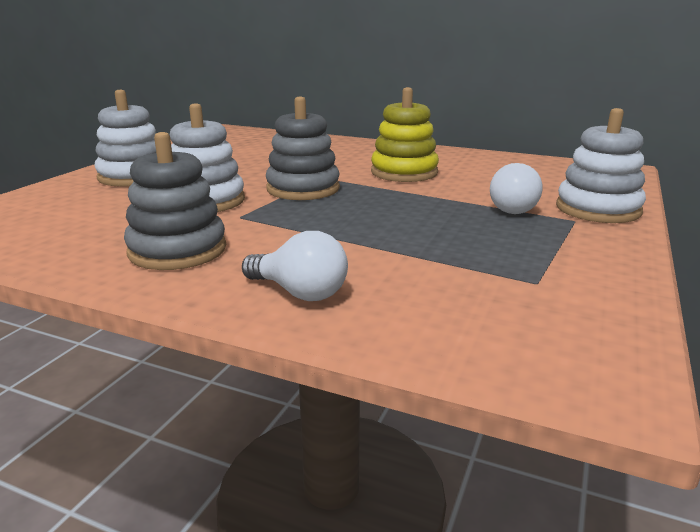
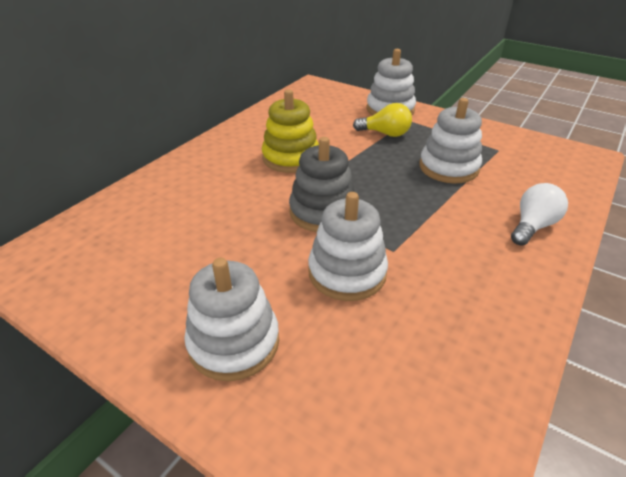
camera: 80 degrees left, 15 degrees up
grey stacking toy [124,132,226,270] -> none
white light bulb [490,163,543,214] -> yellow light bulb [353,103,412,137]
none -> white stacking toy [420,98,482,184]

